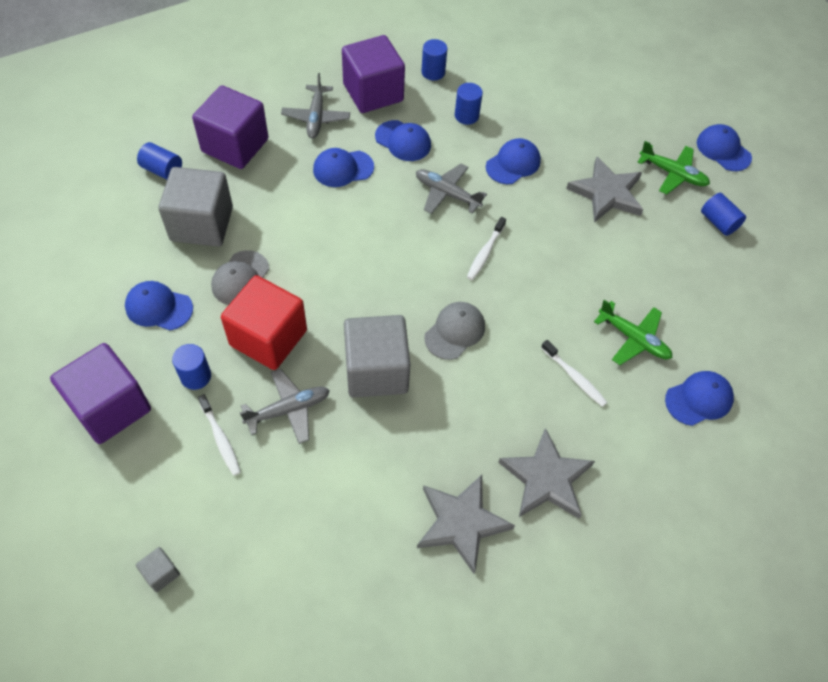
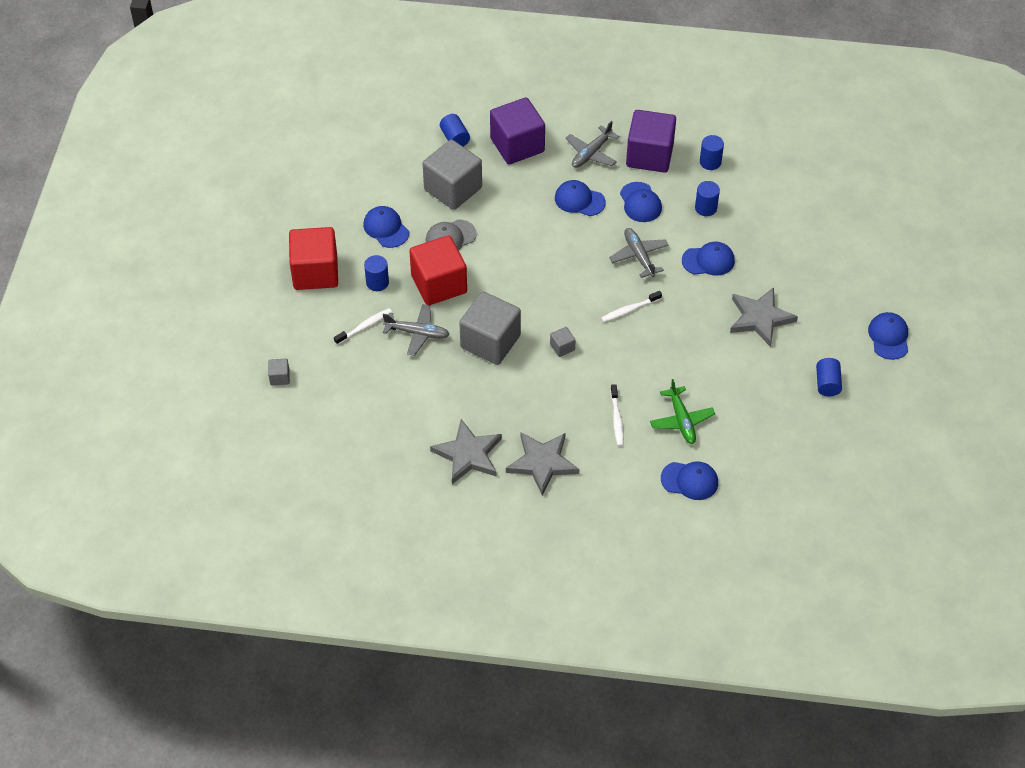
camera: 40 degrees right, 5 degrees down
purple cube [50,343,151,444] -> red cube [289,227,338,290]
white toothbrush [198,394,241,476] -> white toothbrush turned 135 degrees counterclockwise [334,308,392,345]
grey cap [424,302,485,360] -> grey cube [550,327,576,357]
green plane [638,141,710,195] -> none

